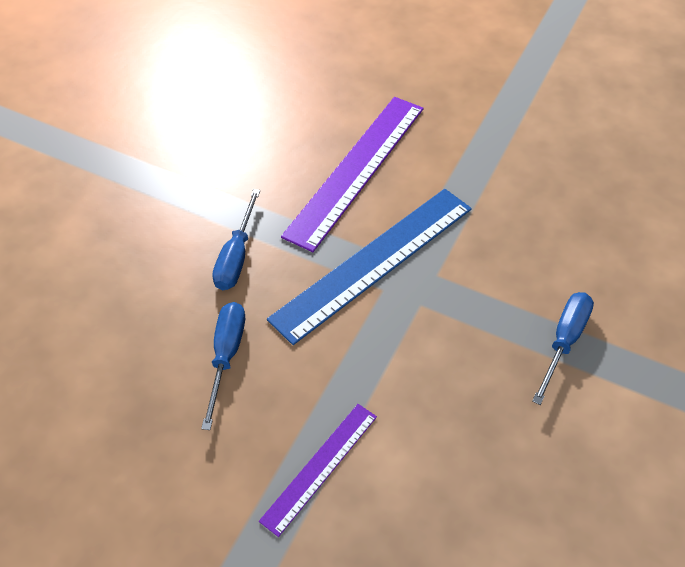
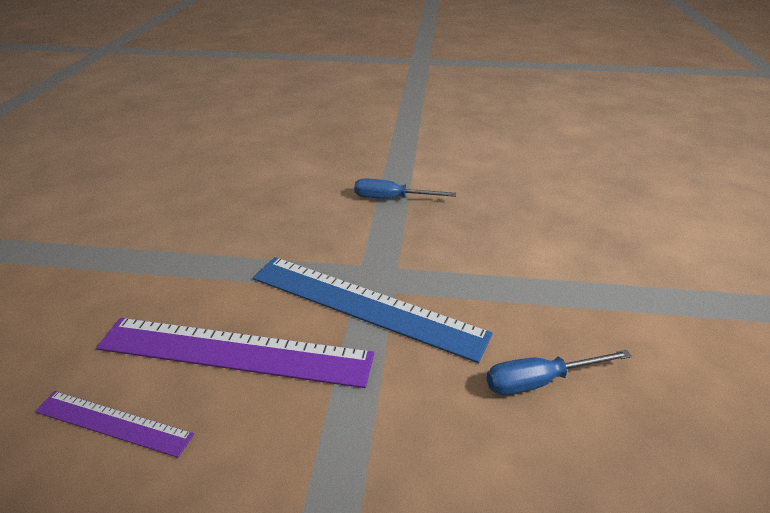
camera: 110 degrees left, 15 degrees down
blue screwdriver [212,189,260,290] -> none
purple ruler [259,404,377,537] -> purple ruler moved to [35,391,194,458]

